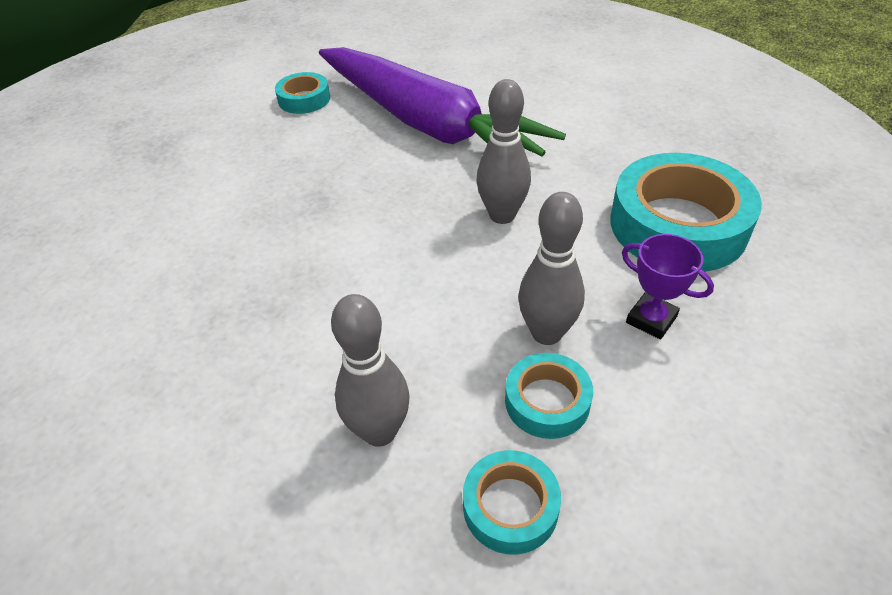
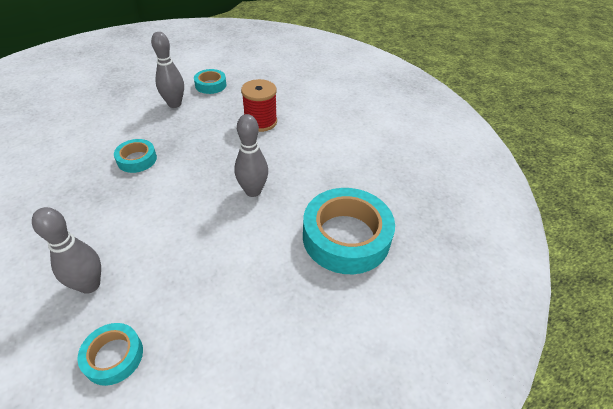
camera: 20 degrees right, 0 degrees up
purple carrot [319,47,566,156] -> red spool [241,79,277,132]
turquoise tape [505,353,593,439] -> turquoise tape moved to [114,139,157,173]
grey bowling pin [518,192,585,345] -> grey bowling pin moved to [151,32,184,108]
purple trophy [622,234,714,339] -> none

